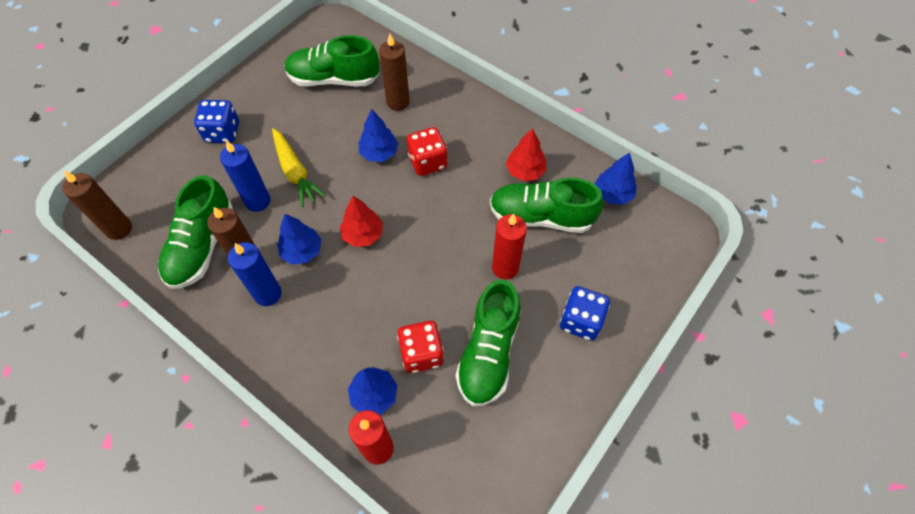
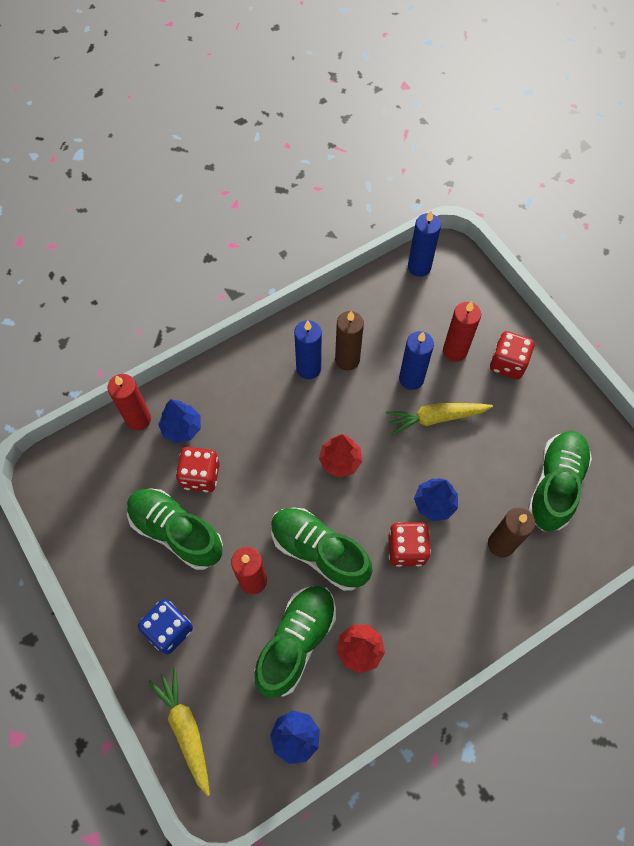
camera: 110 degrees right, 5 degrees up
brown candle [62,171,132,240] -> blue candle [408,210,441,277]
green shoe [158,175,233,289] -> green shoe moved to [271,507,372,591]
blue dice [194,100,239,143] -> red dice [490,331,534,379]
blue tree [277,214,321,265] -> none
none -> yellow carrot [148,668,210,796]
none -> red candle [443,301,481,362]

